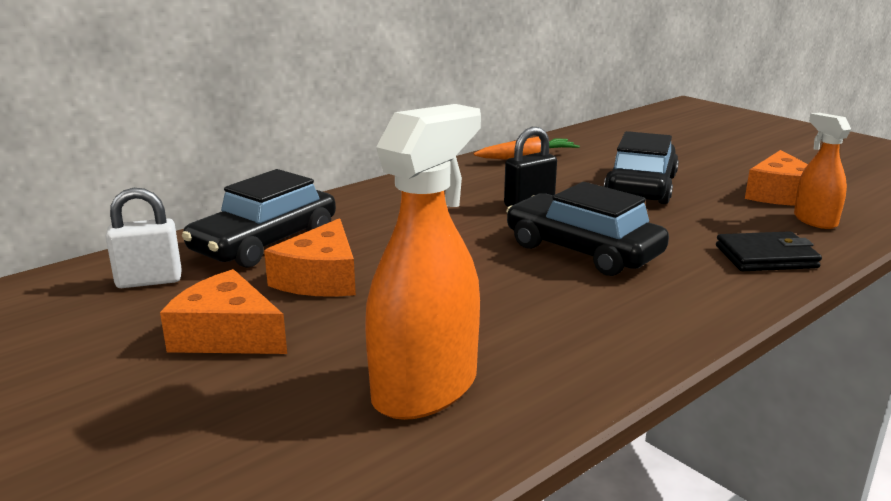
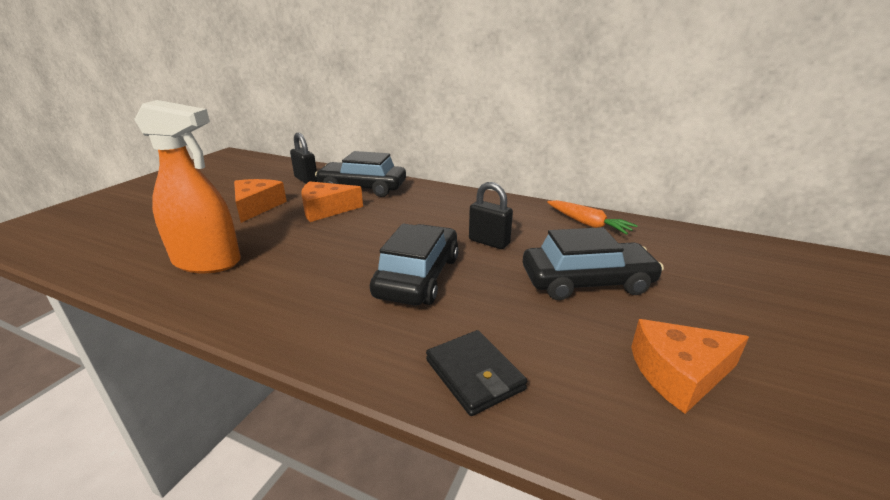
camera: 65 degrees right, 5 degrees up
white padlock [106,188,182,288] -> black padlock [290,133,317,184]
orange spray bottle [794,113,851,229] -> none

